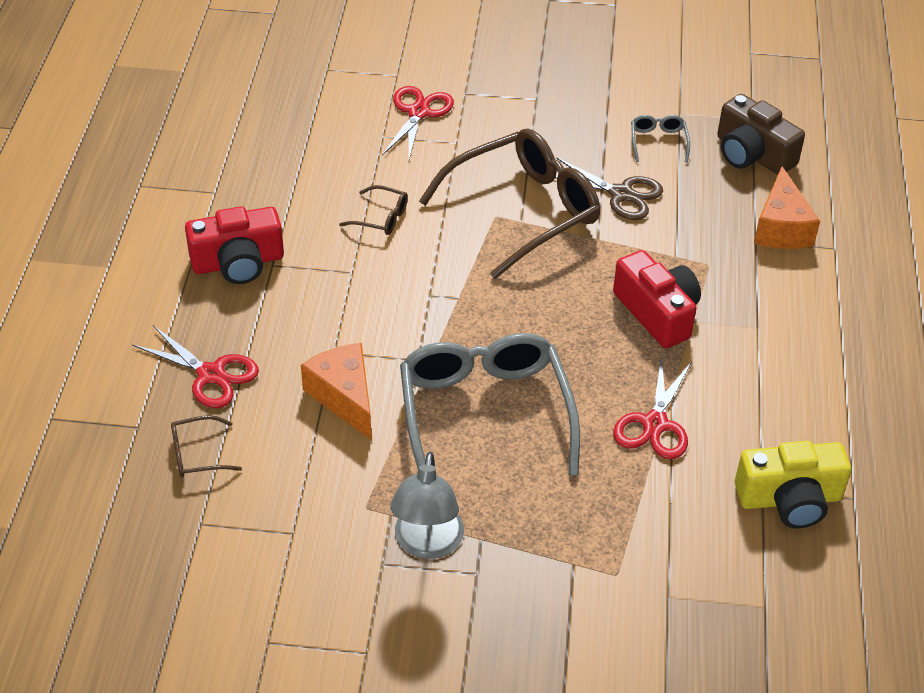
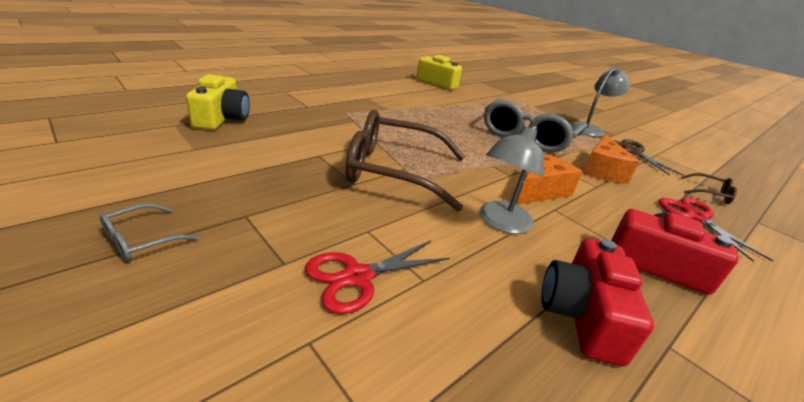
camera: 140 degrees left, 15 degrees down
brown glasses [339,185,408,235] -> grey lamp [480,125,544,234]
brown scissors [555,157,663,220] -> brown scissors moved to [614,139,684,176]
red camera [613,250,701,348] -> red camera moved to [541,239,654,366]
red scissors [613,354,692,460] -> none
grey glasses [631,115,690,162] -> grey glasses moved to [100,203,199,261]
brown camera [717,94,805,175] -> yellow camera [186,74,250,130]
orange cheese [754,166,820,249] -> orange cheese moved to [517,153,582,205]

